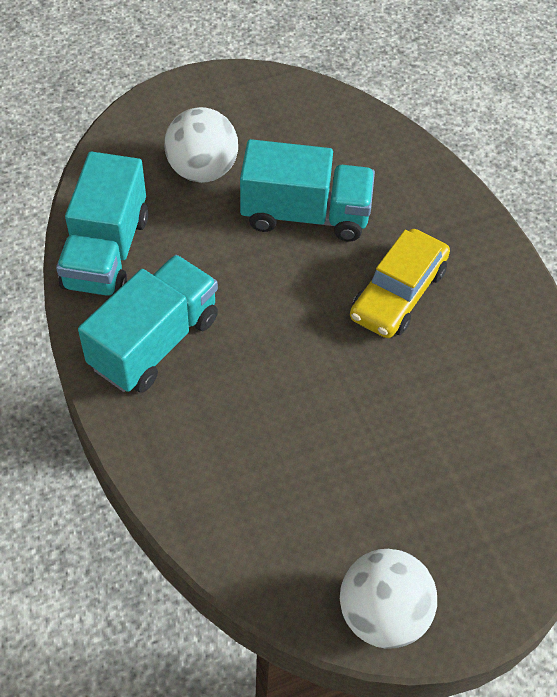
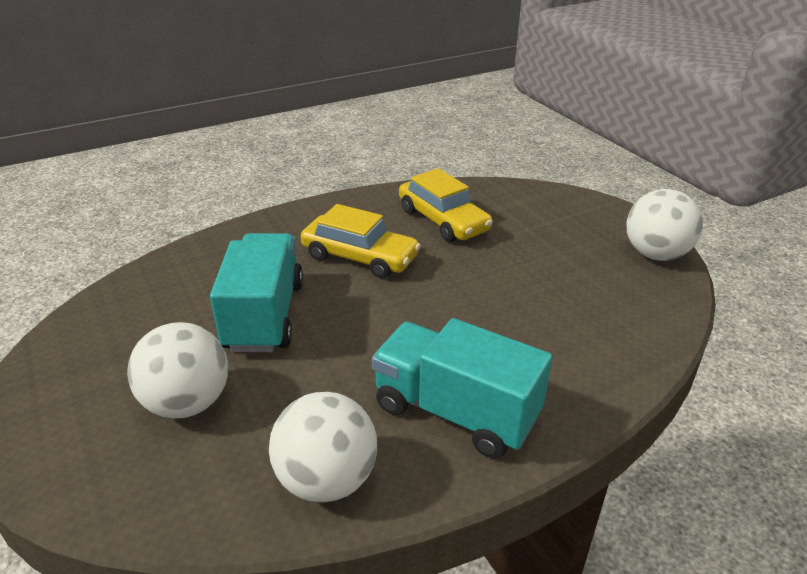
camera: 95 degrees left, 20 degrees down
turquoise truck [56,152,148,296] -> white ball [269,392,377,503]
none -> yellow car [399,168,493,242]

